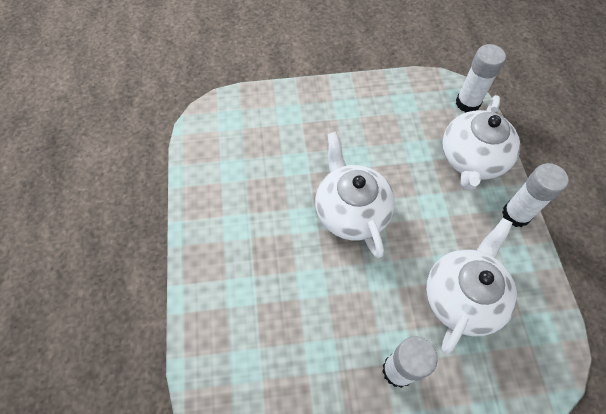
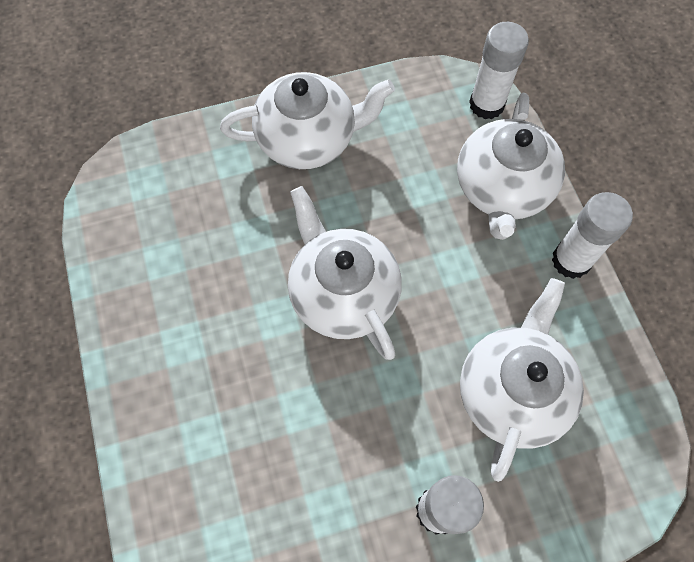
camera: 10 degrees left, 5 degrees up
none -> white teapot [220,72,395,169]

